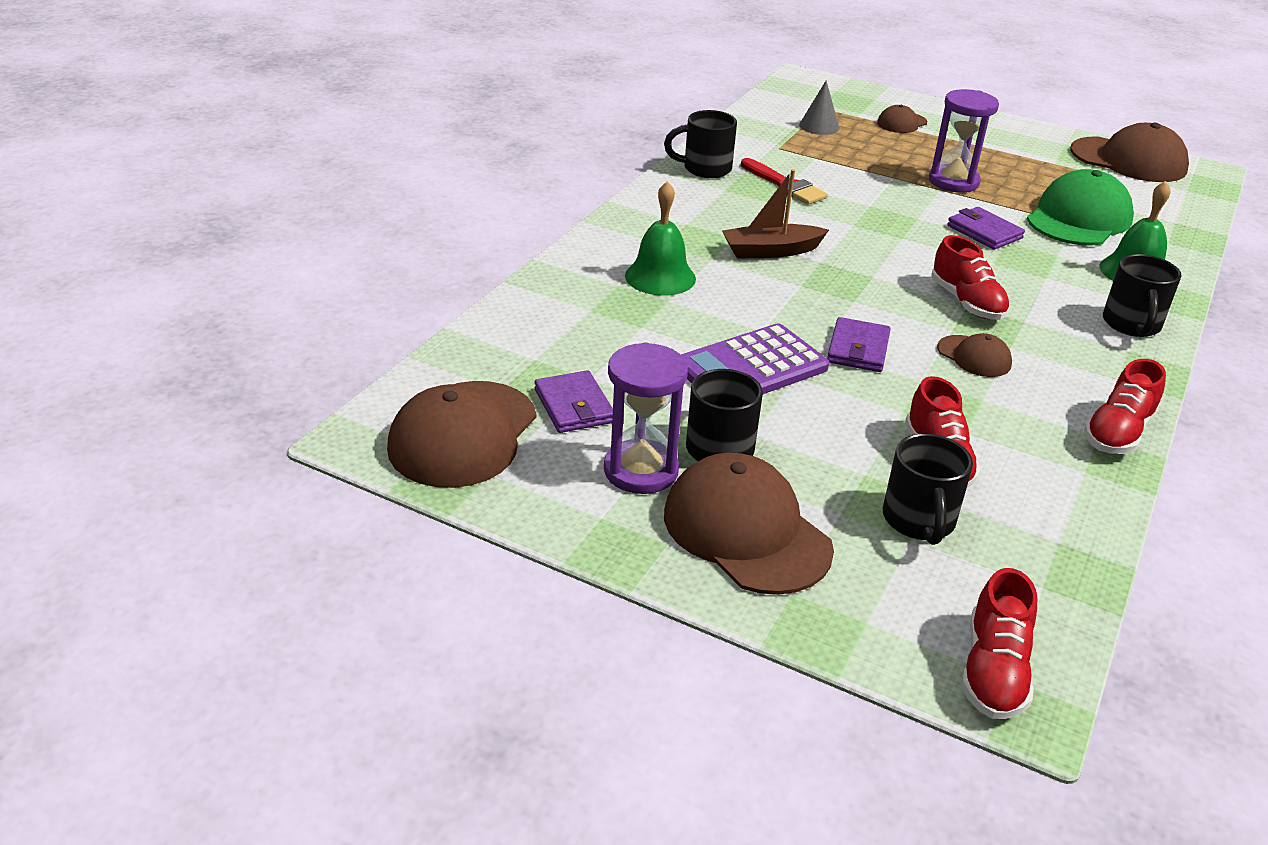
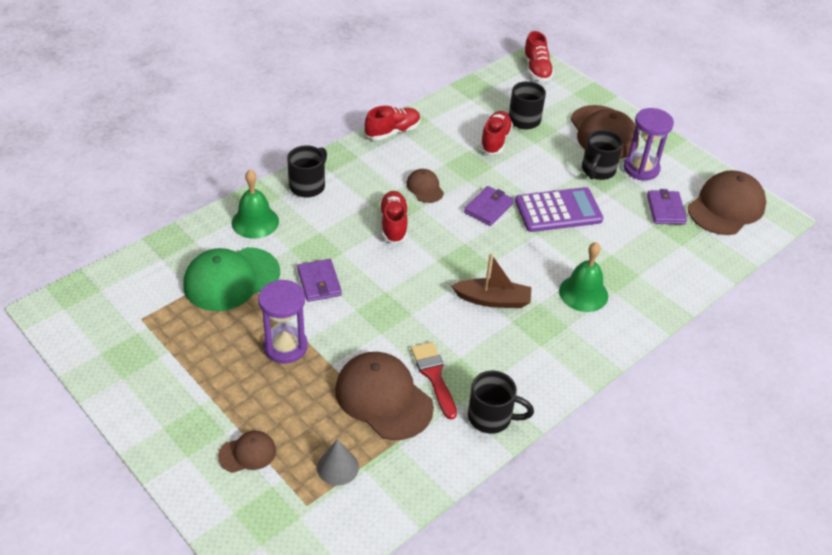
camera: 160 degrees left, 10 degrees up
red shoe [961,568,1037,719] -> red shoe turned 135 degrees clockwise [523,31,554,82]
brown cap [1070,123,1189,182] -> brown cap moved to [335,352,434,440]

